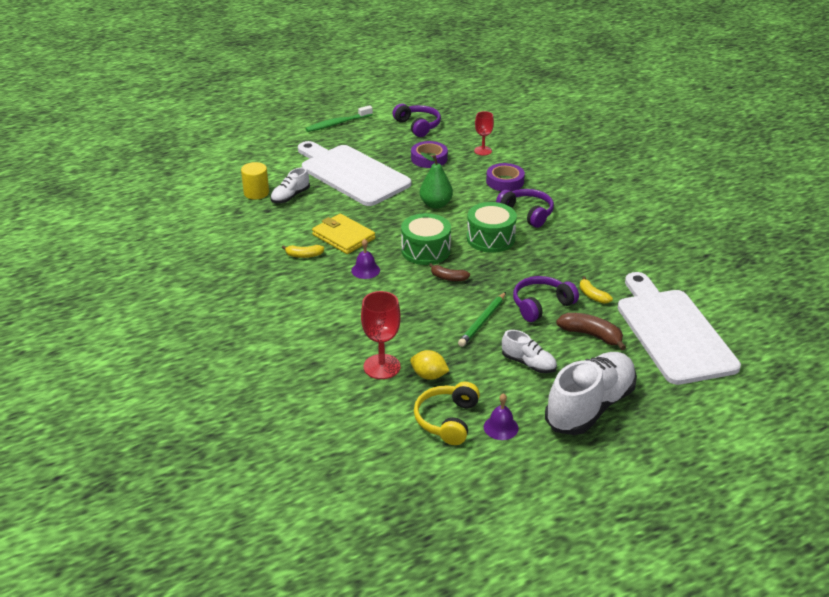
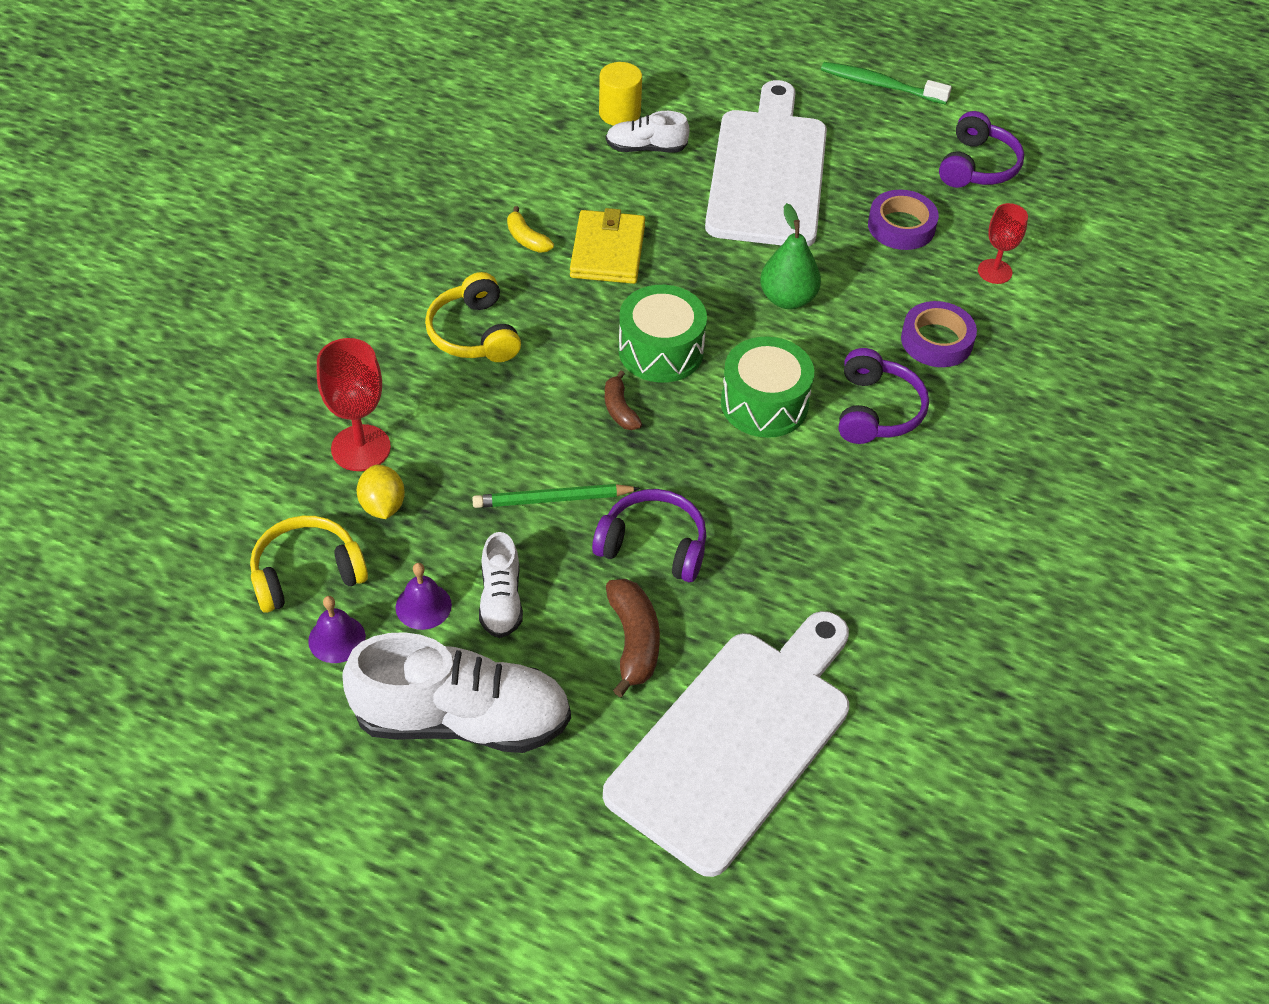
camera: 50 degrees right, 15 degrees up
purple bell [351,239,380,279] -> purple bell moved to [396,563,452,630]
yellow banana [580,276,613,304] -> none
none -> yellow headphones [425,272,521,362]

